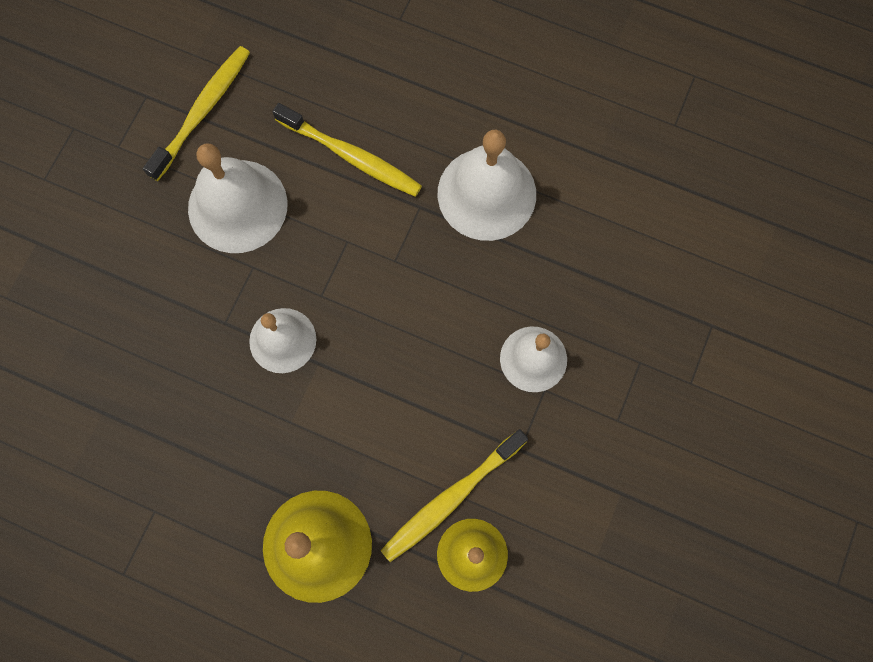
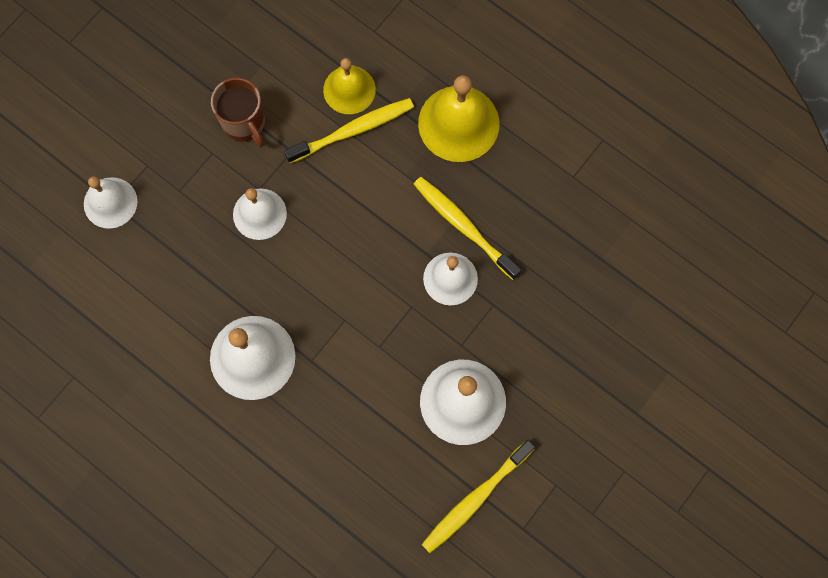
camera: 165 degrees left, 0 degrees up
yellow toothbrush [272,103,422,197] -> yellow toothbrush moved to [413,177,521,280]
none -> white bell [84,176,137,229]
none -> brown mug [211,78,265,147]

